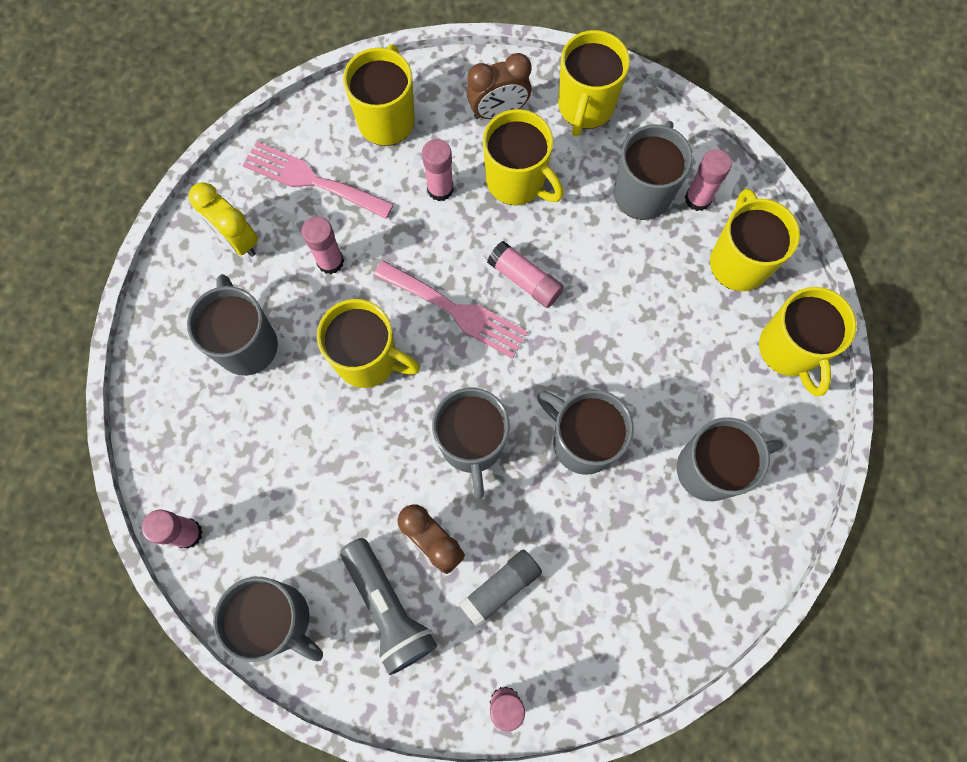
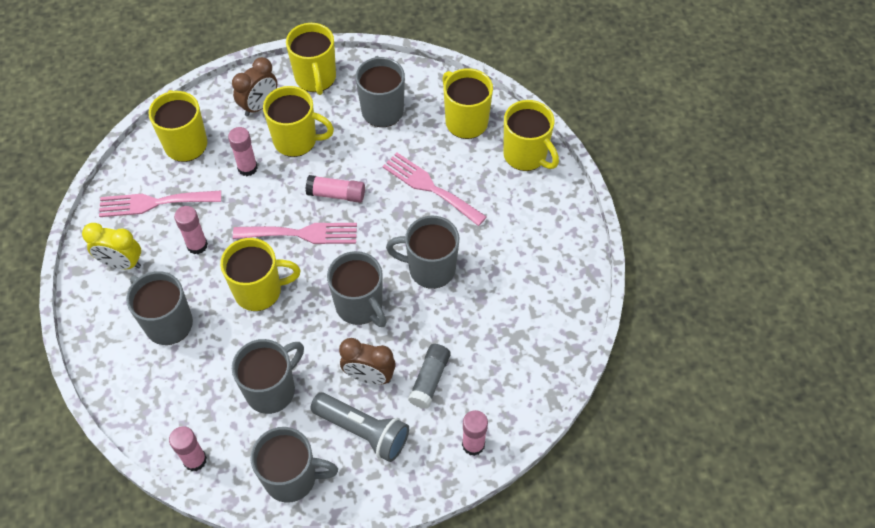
camera: 30 degrees left, 15 degrees down
grey mug [677,417,784,501] -> grey mug moved to [232,339,304,414]
pink glue stick [685,149,732,211] -> none
none -> pink fork [382,152,486,226]

